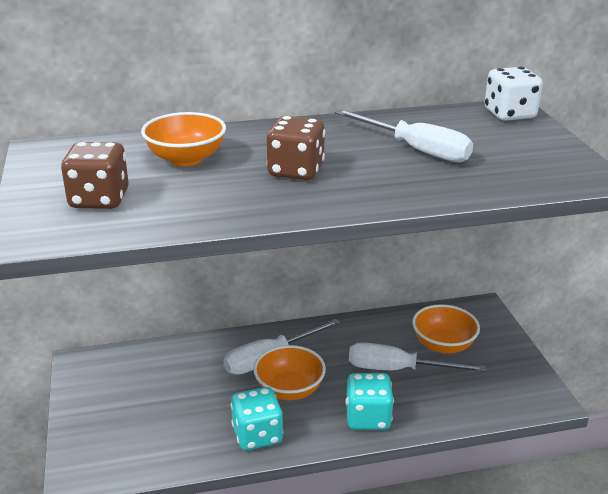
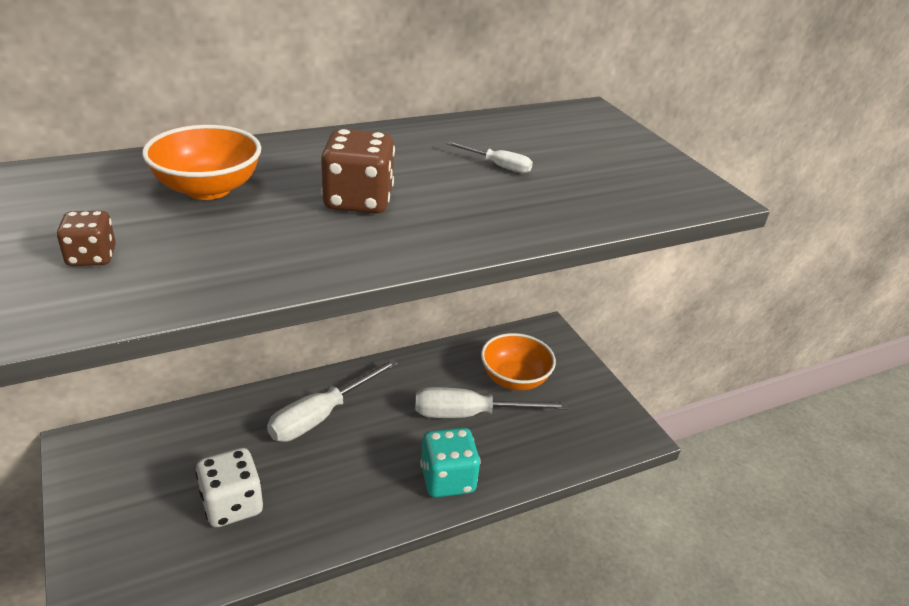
camera: 15 degrees left, 5 degrees up
brown dice [61,142,129,209] -> brown dice [56,211,116,266], size x0.57
turquoise dice [230,387,283,450] -> none
orange bowl [253,345,326,400] -> none
white screwdriver [335,109,473,162] -> white screwdriver [445,141,533,173], size x0.49
white dice [485,67,543,121] -> white dice moved to [195,448,263,528]

